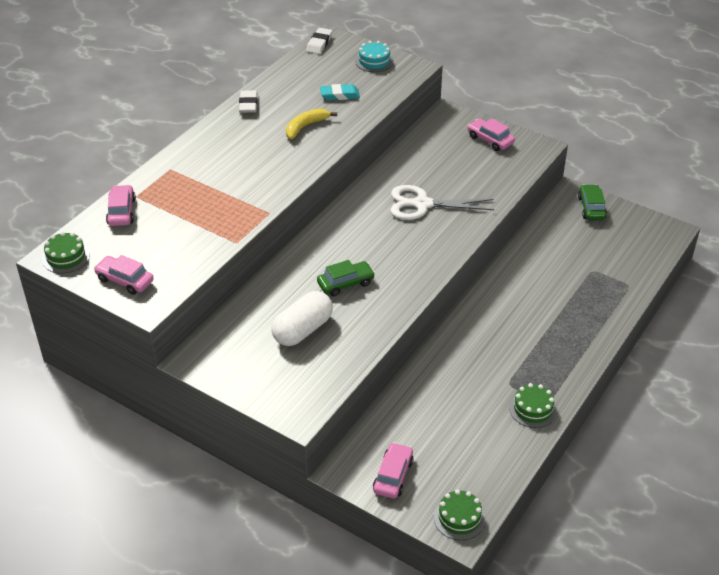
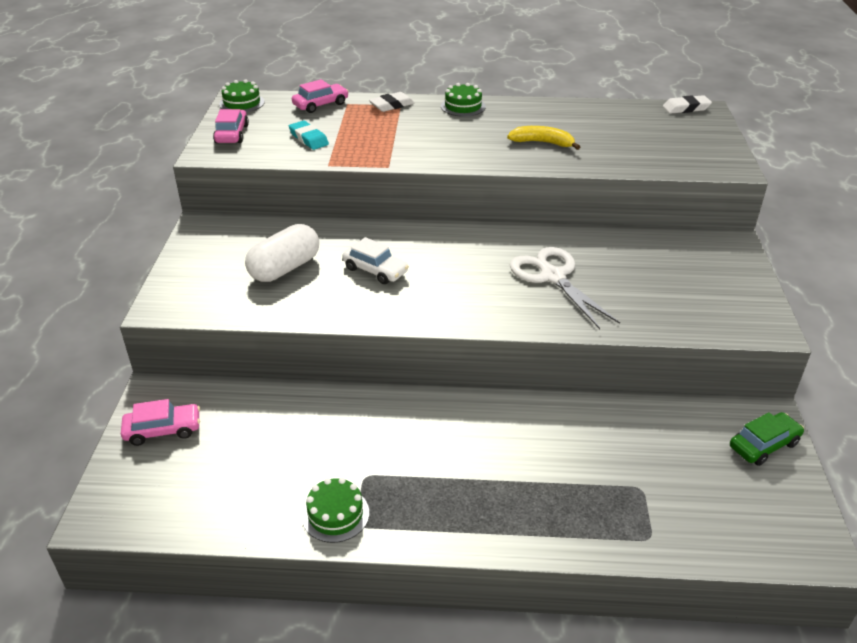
camera: 60 degrees right, 5 degrees down
white eraser [239,90,258,113] -> white eraser moved to [369,92,415,112]
white capsule [272,291,333,346] -> white capsule turned 60 degrees counterclockwise [245,224,319,282]
green car [317,260,375,297] -> white car [342,237,409,284]
turquoise eraser [320,84,360,100] -> turquoise eraser moved to [289,120,329,150]
turquoise cake [355,41,394,72] -> none
green cake [434,490,486,540] -> green cake moved to [441,83,486,117]
pink car [468,119,515,151] -> none

